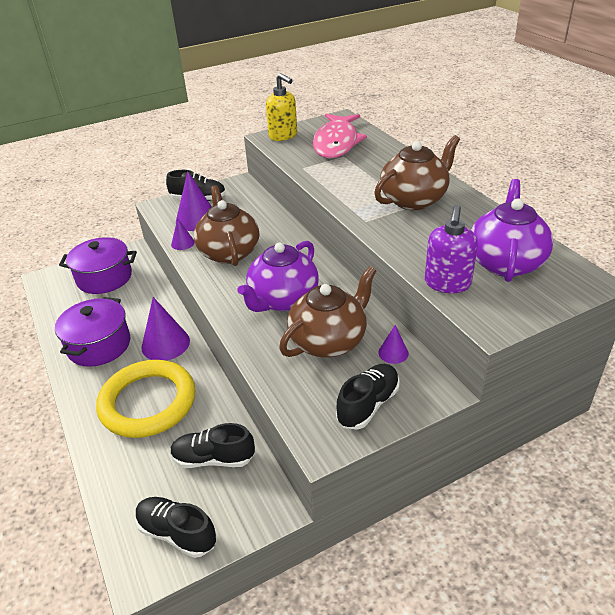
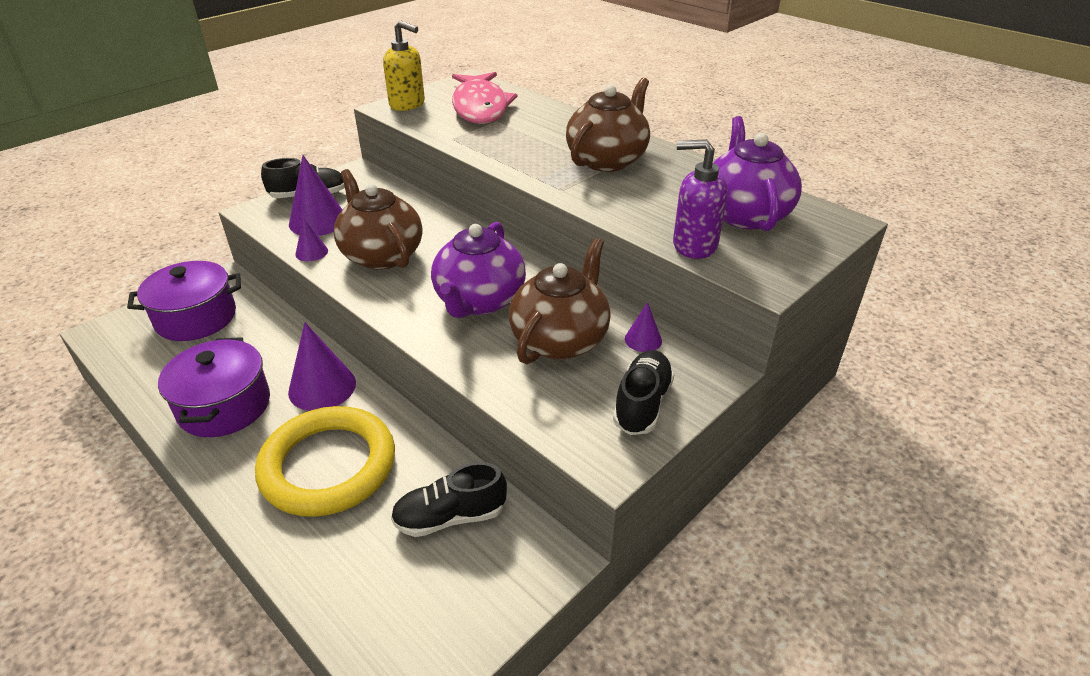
camera: 20 degrees left, 0 degrees up
black shoe [135,497,216,558] -> none
purple soap dispenser [425,204,478,293] -> purple soap dispenser turned 105 degrees clockwise [673,139,728,259]

